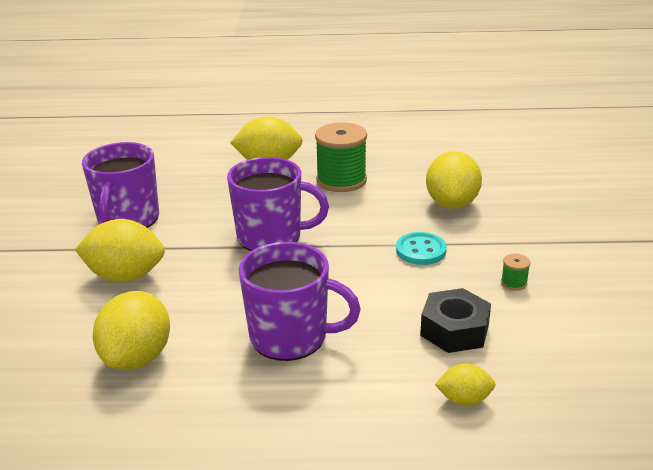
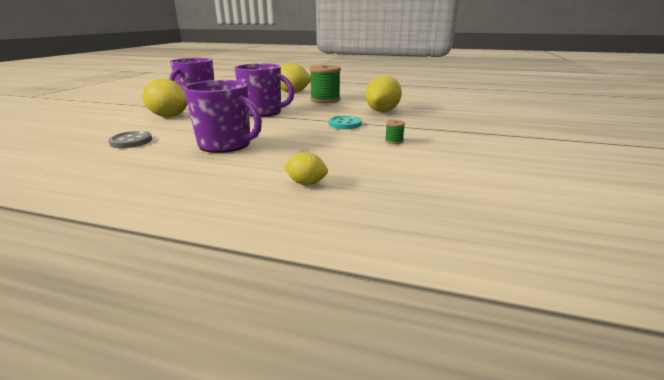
camera: 15 degrees right, 5 degrees down
yellow lemon [93,291,170,370] -> grey button [108,131,152,148]
black nut [420,288,491,353] -> none

